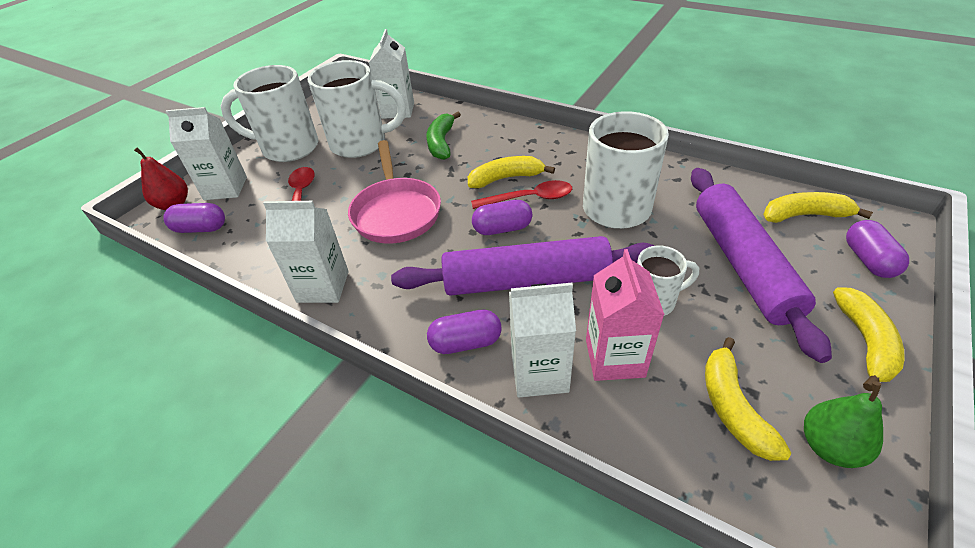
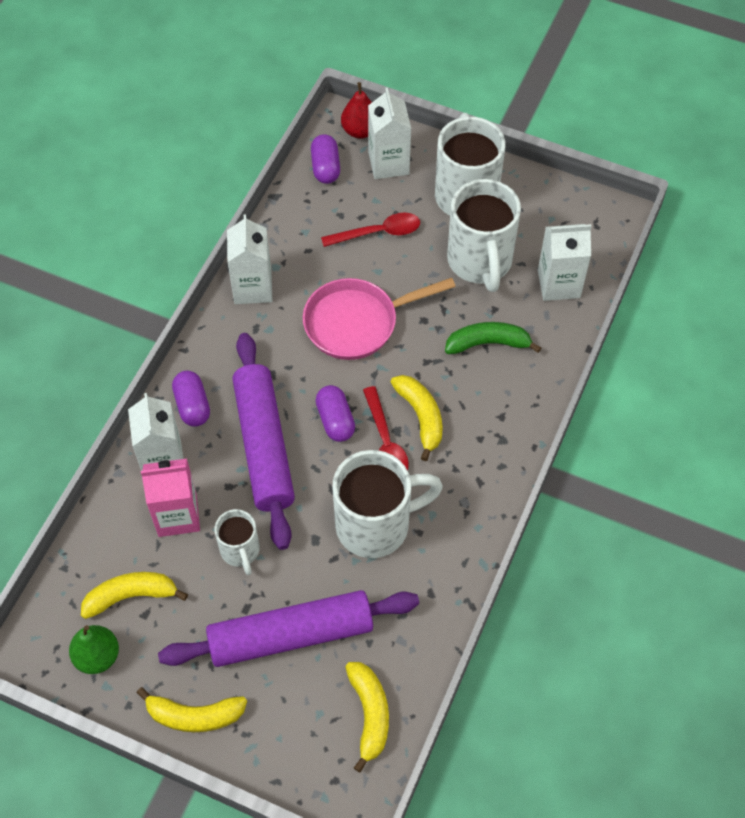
camera: 80 degrees right, 15 degrees up
purple capsule [846,220,909,278] -> none

